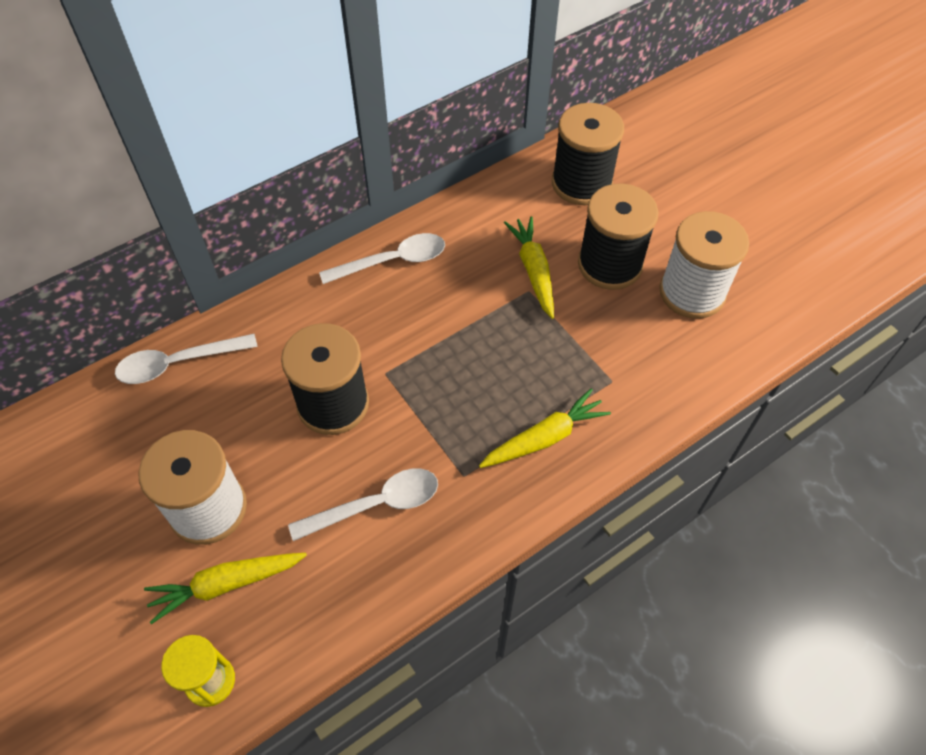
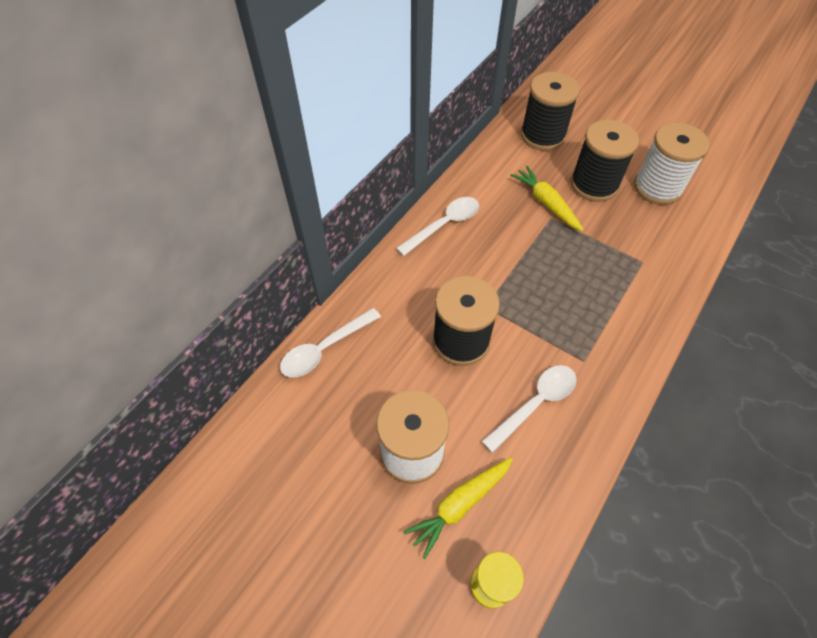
camera: 20 degrees left, 0 degrees up
yellow carrot [479,389,611,468] -> none

